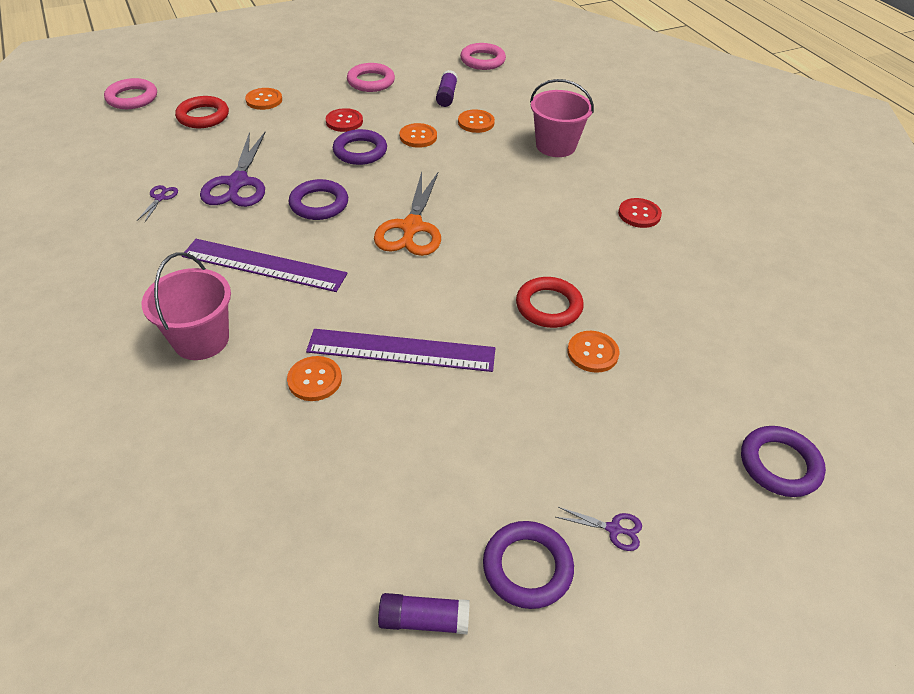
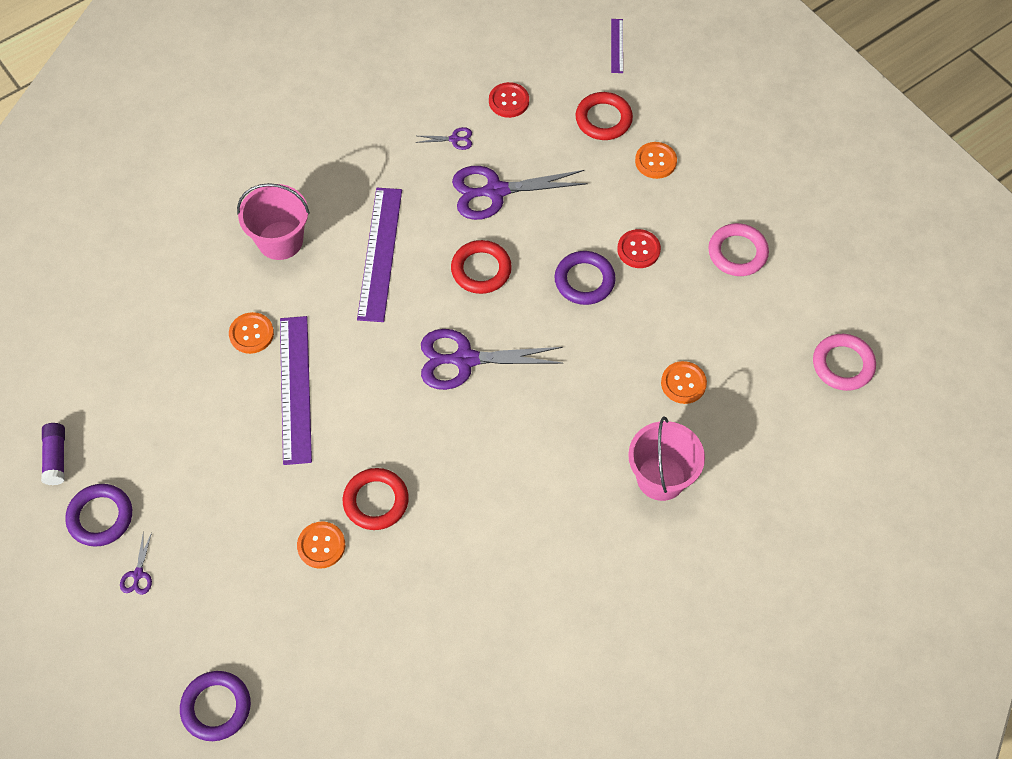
camera: 80 degrees right, 15 degrees up
pink ring [104,78,157,109] -> purple ruler [611,19,623,73]
purple ring [289,179,348,220] -> red ring [451,240,512,294]
orange scissors [374,171,441,256] -> purple scissors [421,329,564,390]
orange button [399,123,437,148] -> none
purple glue stick [436,70,458,107] -> none
red button [618,198,662,228] -> red button moved to [489,82,529,118]

